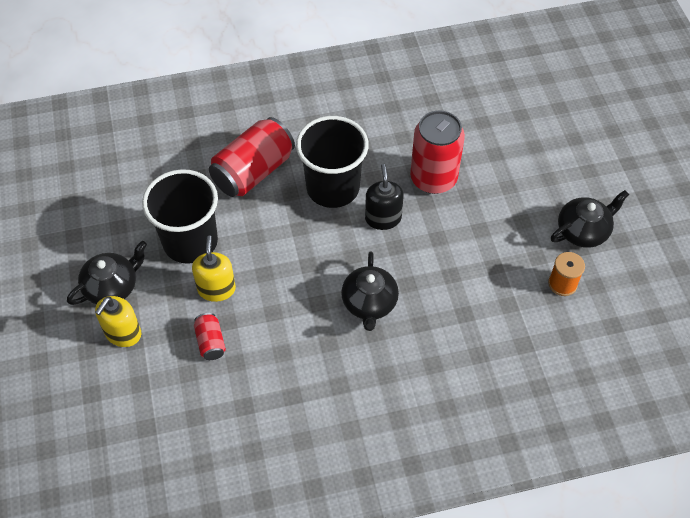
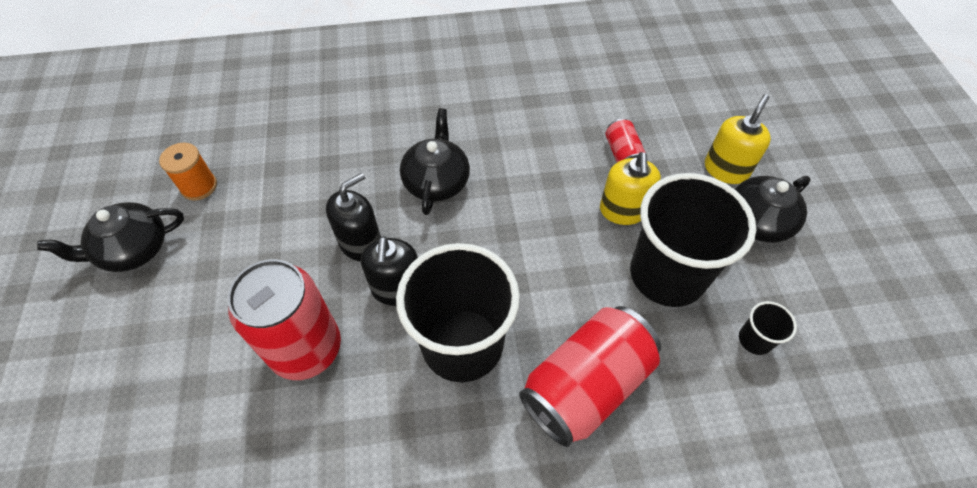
camera: 175 degrees left, 0 degrees up
none -> black soap dispenser [326,173,381,261]
none -> black cup [739,301,797,355]

